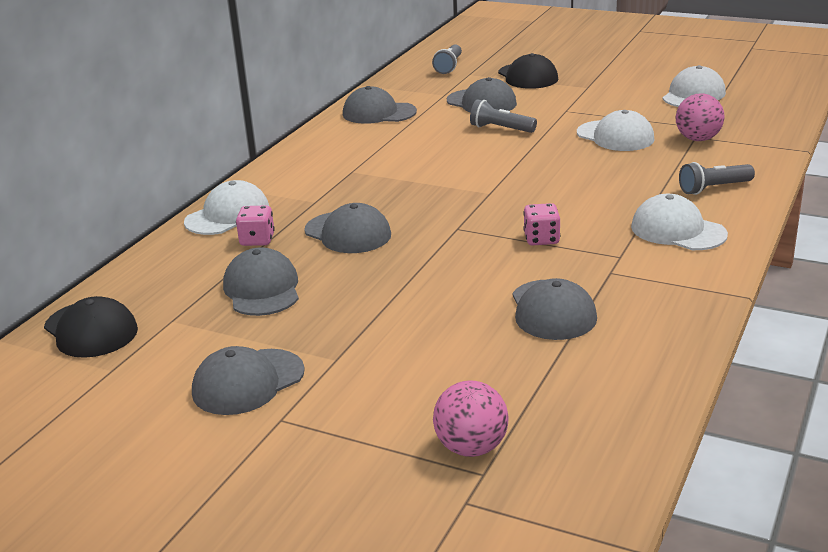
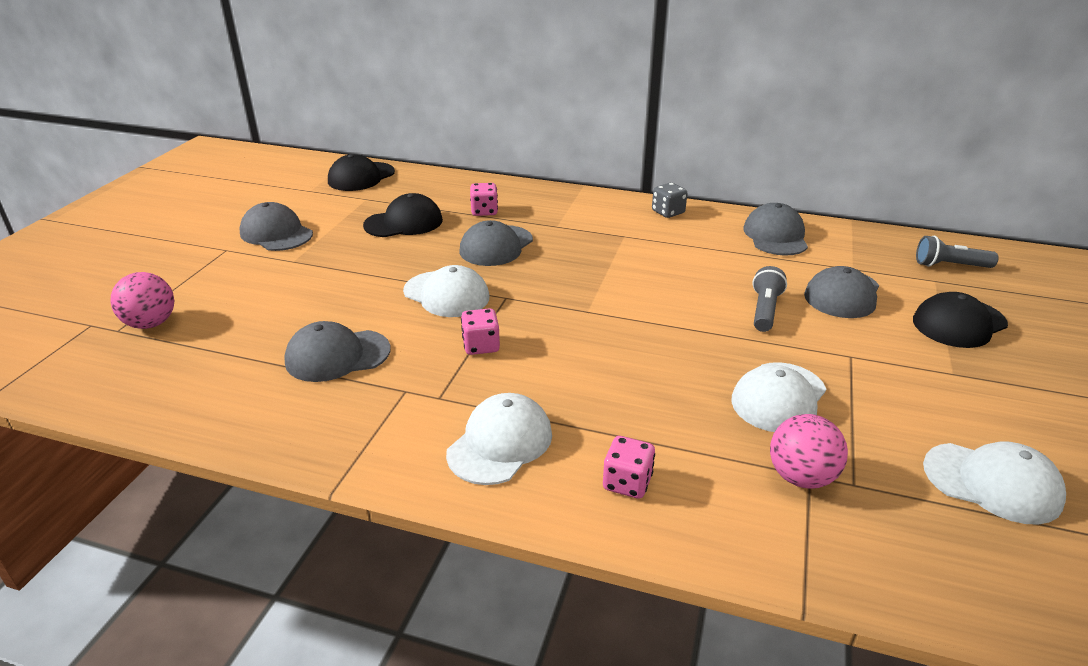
camera: 80 degrees right, 5 degrees up
white cap [184,180,269,235] -> white cap moved to [403,265,490,317]
grey cap [223,247,299,316] -> black cap [363,193,443,237]
grey flashlight [679,162,755,195] -> pink dice [603,436,655,499]
none -> grey dice [652,183,687,218]

